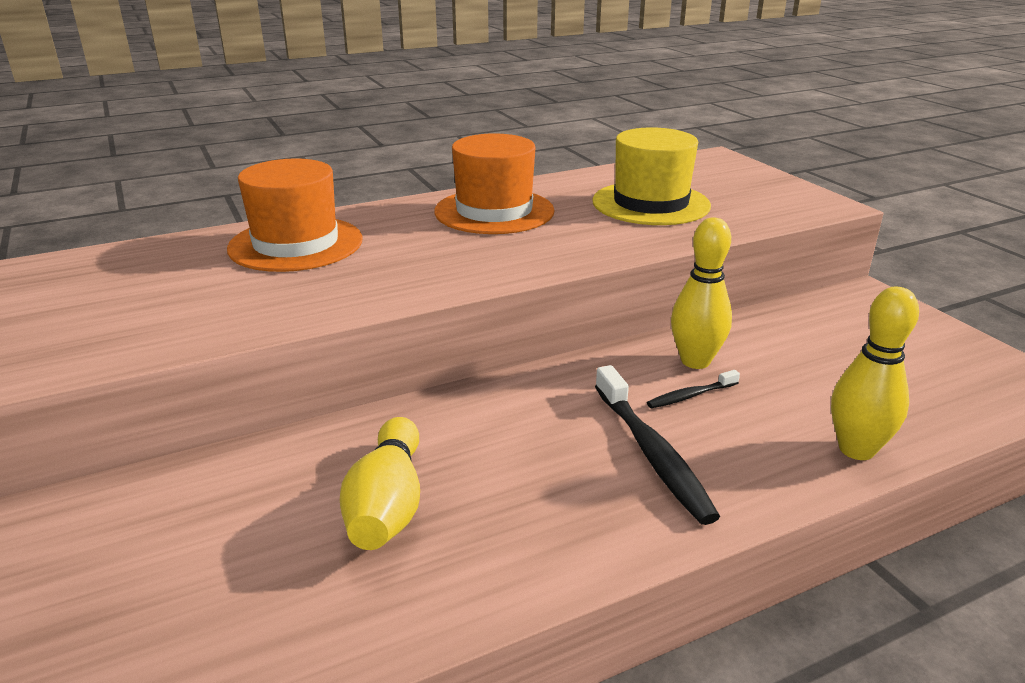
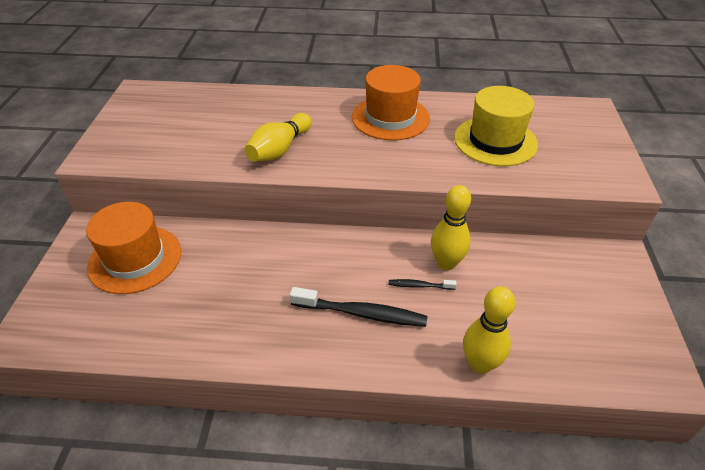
camera: 30 degrees right, 15 degrees up
orange hat [227,158,363,272] -> orange hat moved to [86,202,181,294]
yellow bowling pin [340,417,420,550] -> yellow bowling pin moved to [244,113,312,161]
black toothbrush [595,365,720,525] -> black toothbrush turned 90 degrees counterclockwise [290,287,427,327]

